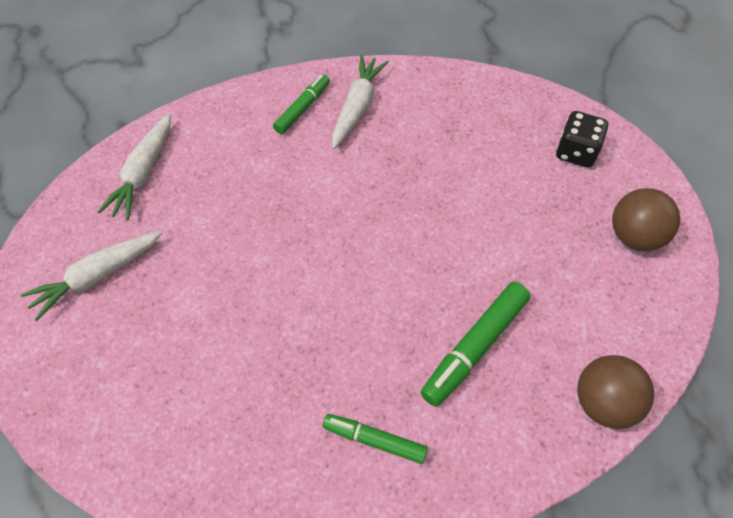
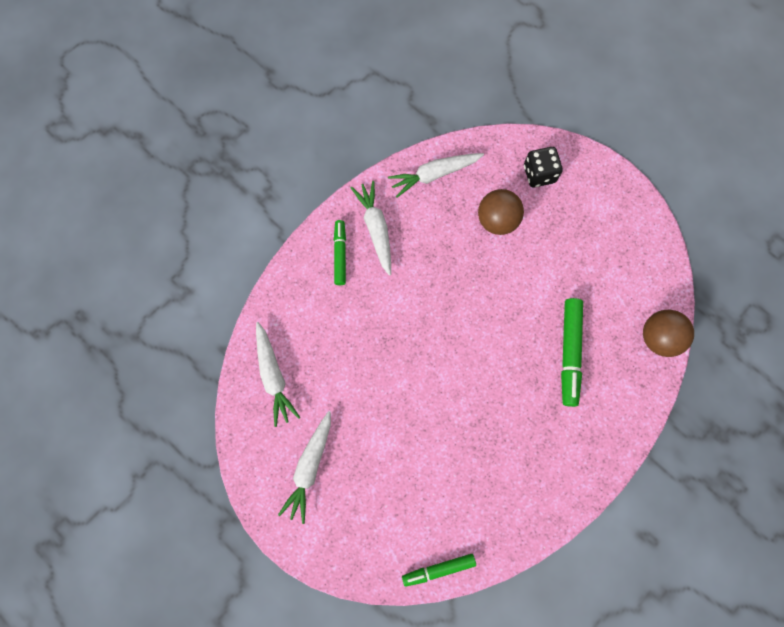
camera: 35 degrees left, 15 degrees up
green marker [323,414,428,464] -> green marker moved to [402,554,476,587]
brown ball [612,188,680,251] -> brown ball moved to [478,189,524,235]
none -> white carrot [388,153,484,198]

